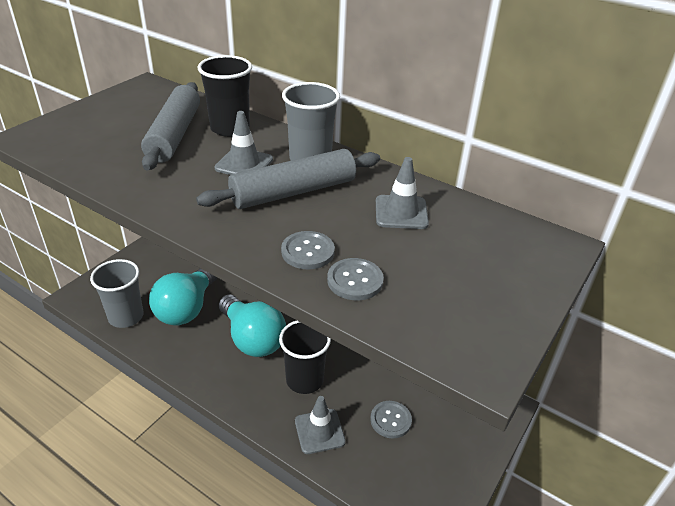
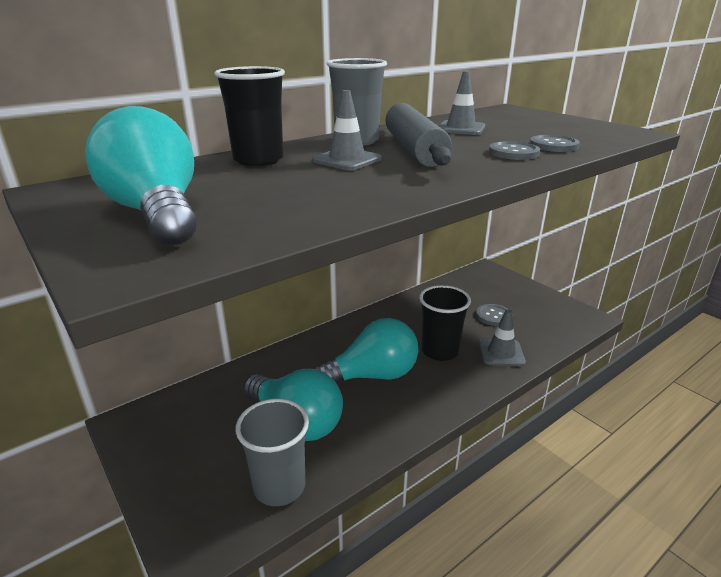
camera: 70 degrees left, 10 degrees down
grey rolling pin [141,82,200,170] -> none
none -> turquoise light bulb [85,106,197,245]

